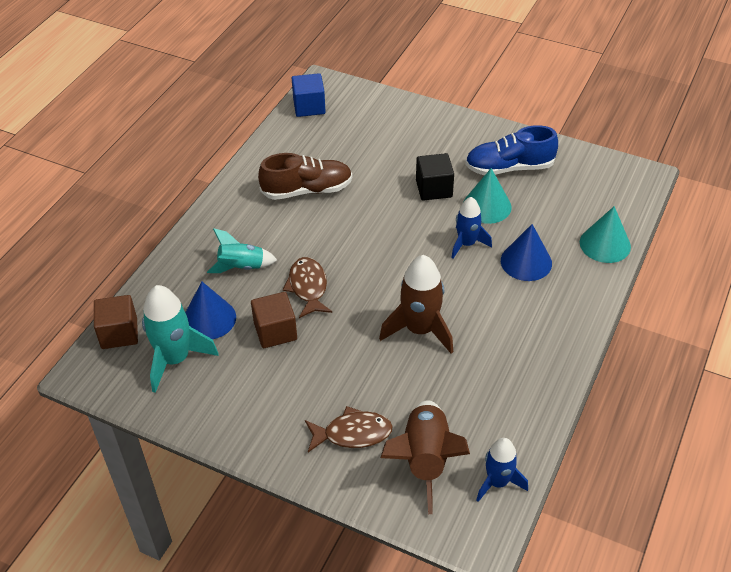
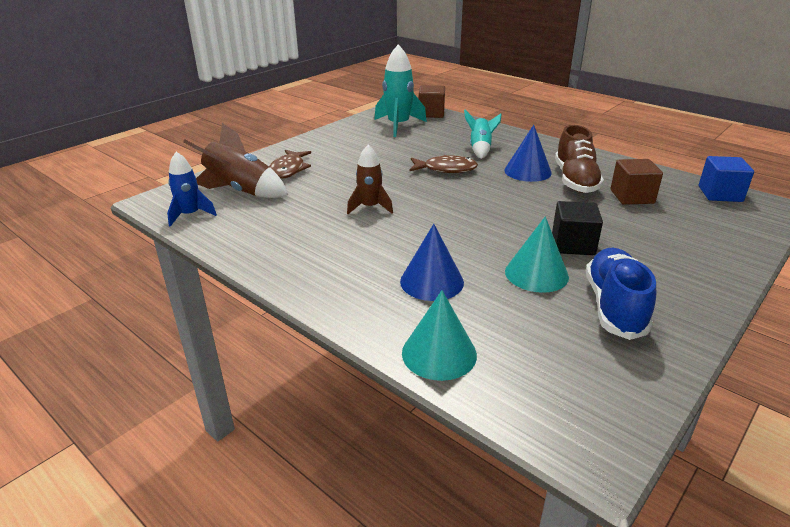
camera: 105 degrees right, 15 degrees down
blue cone [185,282,236,339] -> blue cone moved to [504,125,552,182]
brown cube [251,292,297,348] -> brown cube moved to [611,159,663,205]
brown rocket [379,255,453,354] -> brown rocket [347,145,393,214], size x0.64
blue rocket [451,197,492,259] -> none

